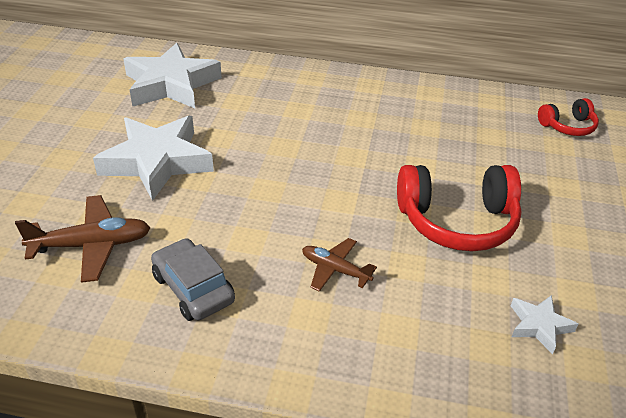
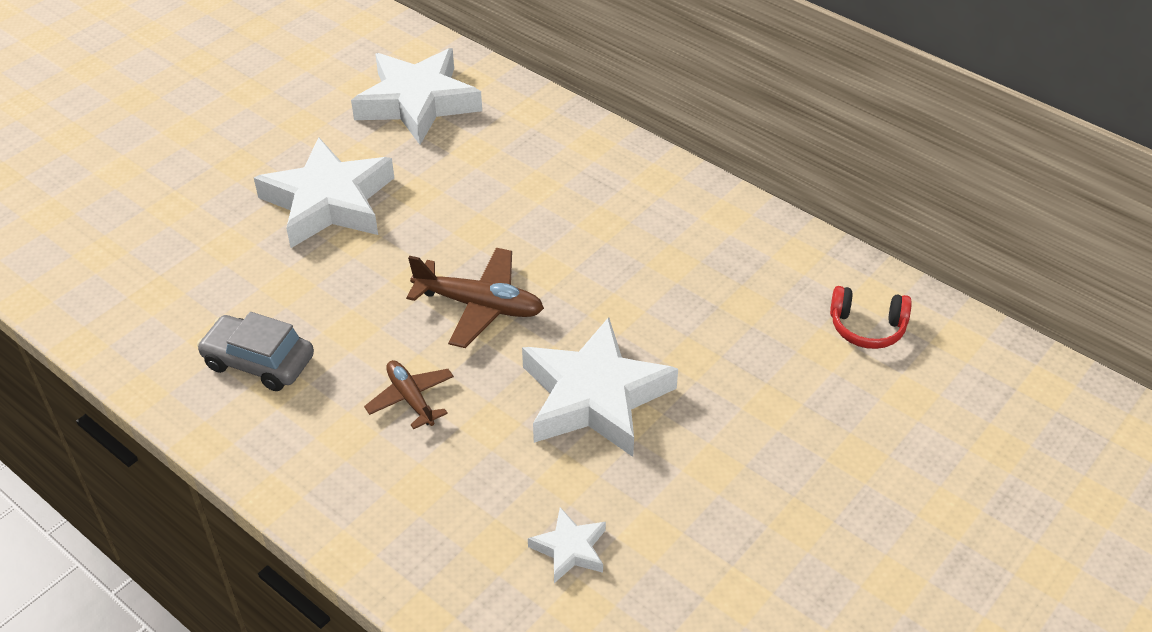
camera: 30 degrees right, 5 degrees up
brown plane [15,195,150,283] -> brown plane moved to [406,248,544,348]
grey car [151,238,235,321] -> grey car turned 60 degrees counterclockwise [197,312,314,391]
red headphones [397,165,522,251] -> white star [522,317,678,457]

